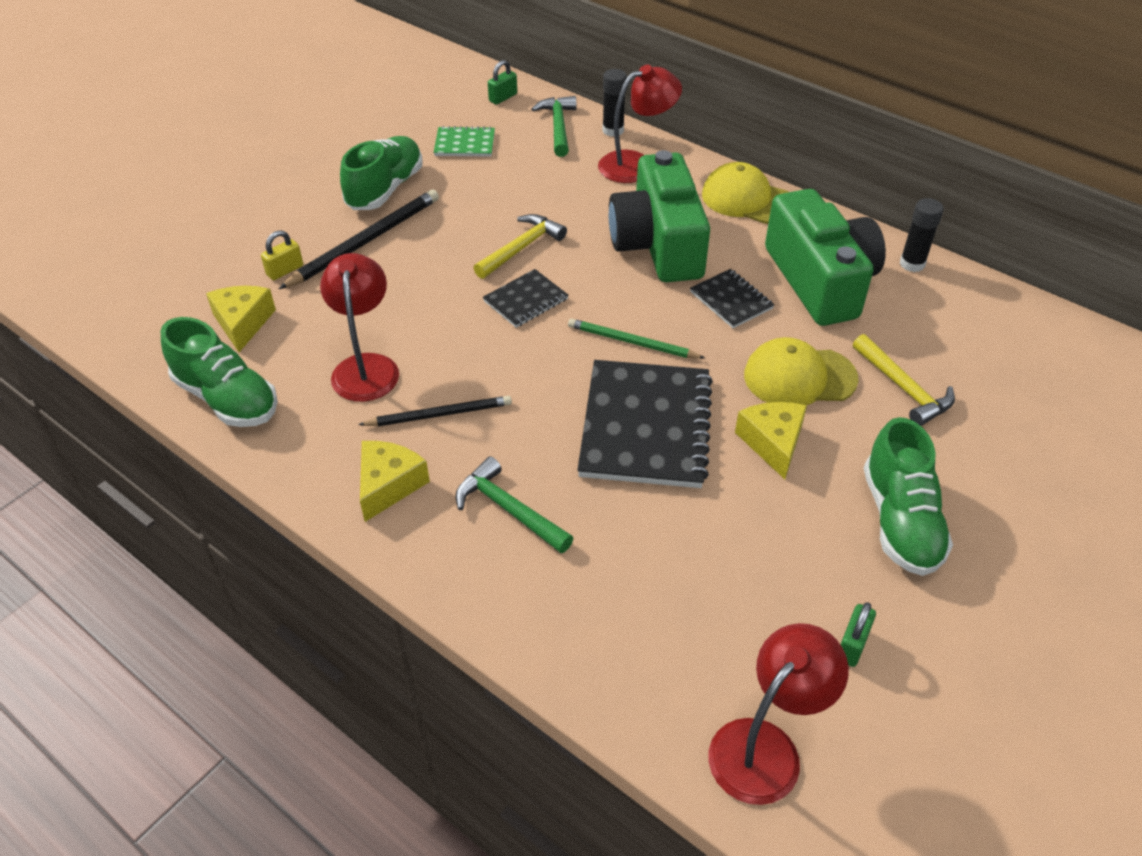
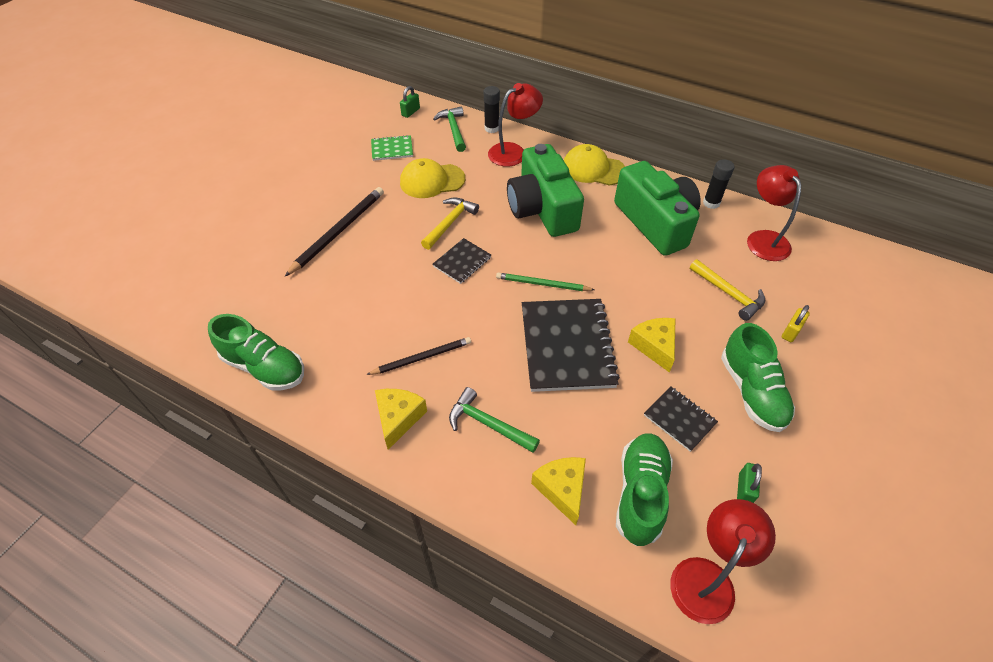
camera: 10 degrees left, 5 degrees up
yellow cheese [206,286,276,352] -> yellow cheese moved to [531,457,586,525]
yellow padlock [261,230,303,280] -> yellow padlock moved to [782,305,810,342]
red lamp [320,253,399,402] -> red lamp moved to [747,165,801,261]
green shoe [340,136,423,210] -> green shoe moved to [616,433,673,546]
black notebook [690,269,774,328] -> black notebook moved to [644,387,718,452]
yellow cap [744,337,859,405] -> yellow cap moved to [400,158,465,198]

